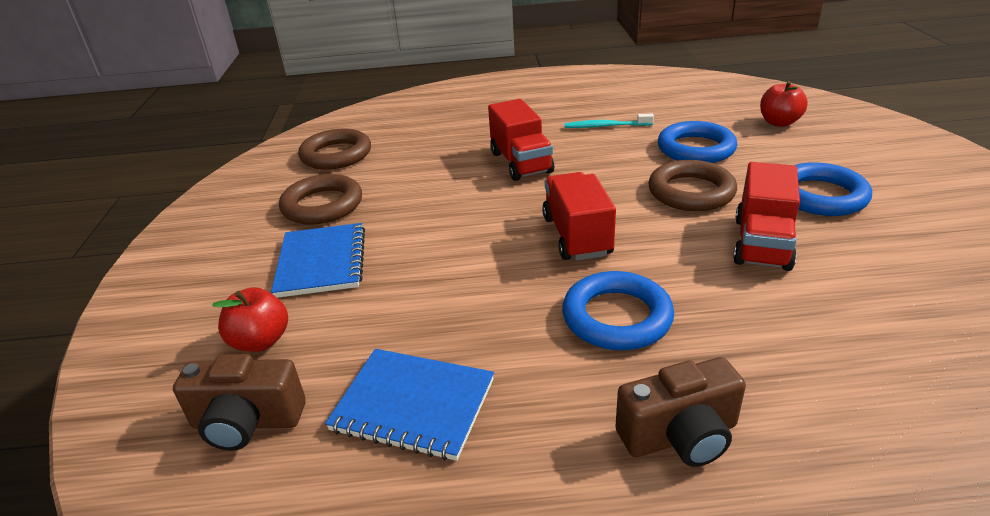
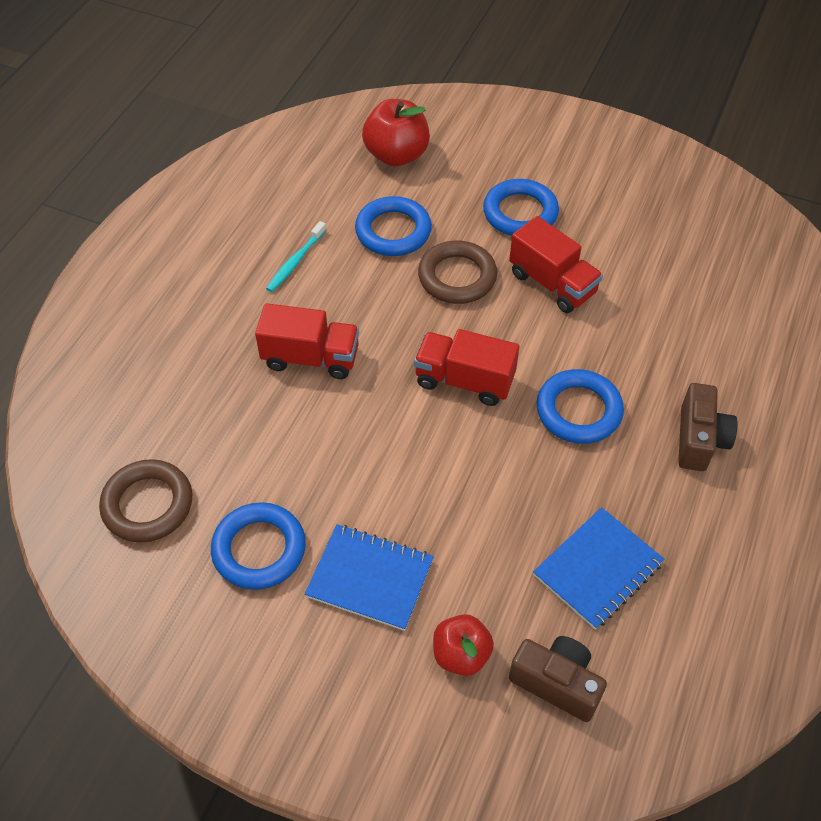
camera: 65 degrees left, 20 degrees up
brown camera [173,354,306,451] -> brown camera turned 90 degrees counterclockwise [509,636,607,722]
brown ring [279,174,362,225] -> blue ring [211,502,306,590]
red apple [760,81,808,127] -> red apple [362,99,430,166], size x1.53

